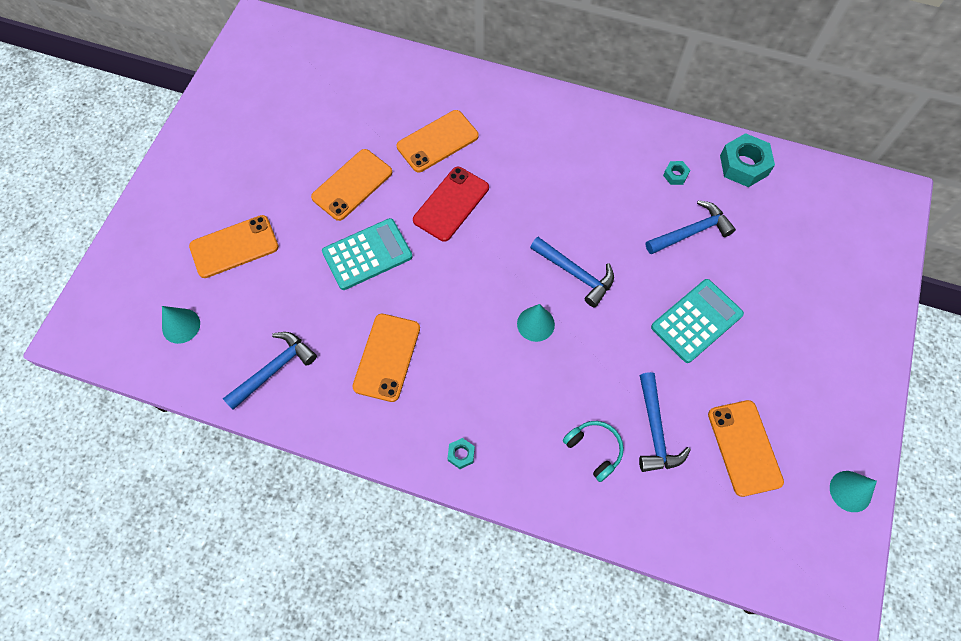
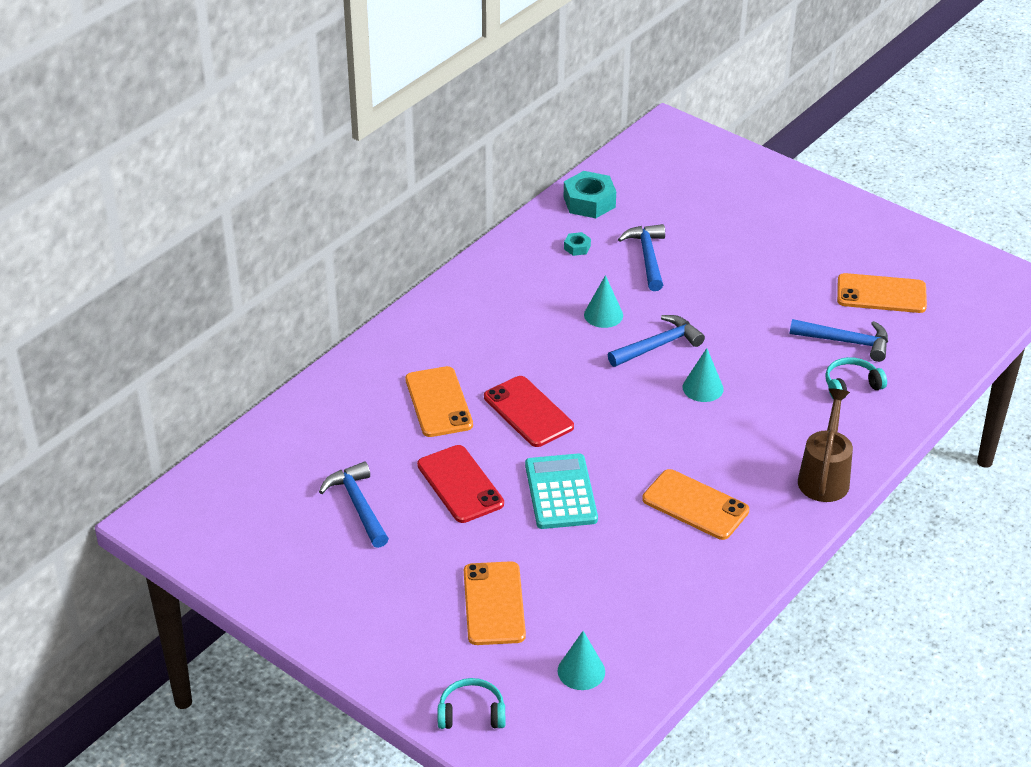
camera: 70 degrees left, 25 degrees down
blue hammer [223,332,317,410] -> blue hammer moved to [319,461,389,548]
orange phone [311,149,392,221] -> red phone [417,445,504,523]
turquoise nut [448,438,475,469] -> brown watering can [798,388,853,502]
turquoise calculator [651,279,744,363] -> none
turquoise cone [830,471,877,512] -> turquoise cone moved to [584,275,623,328]
none -> turquoise headphones [438,678,505,729]

